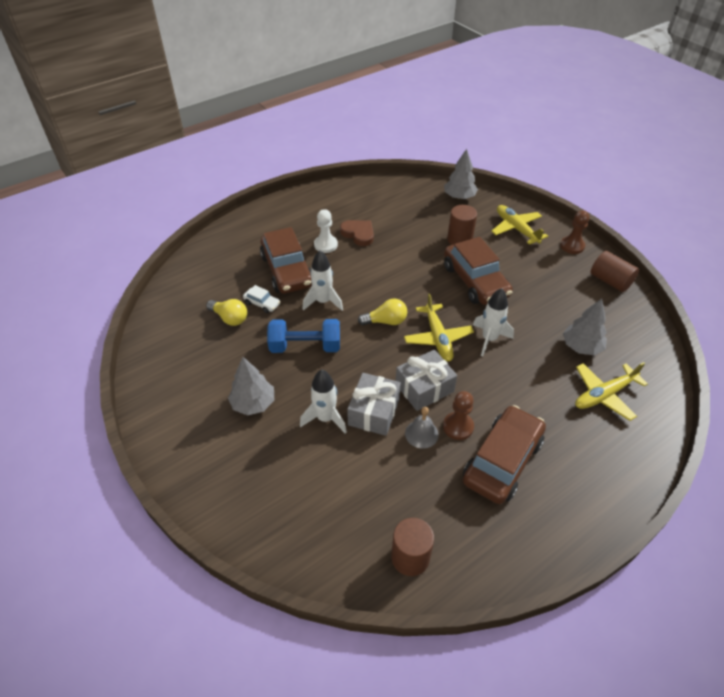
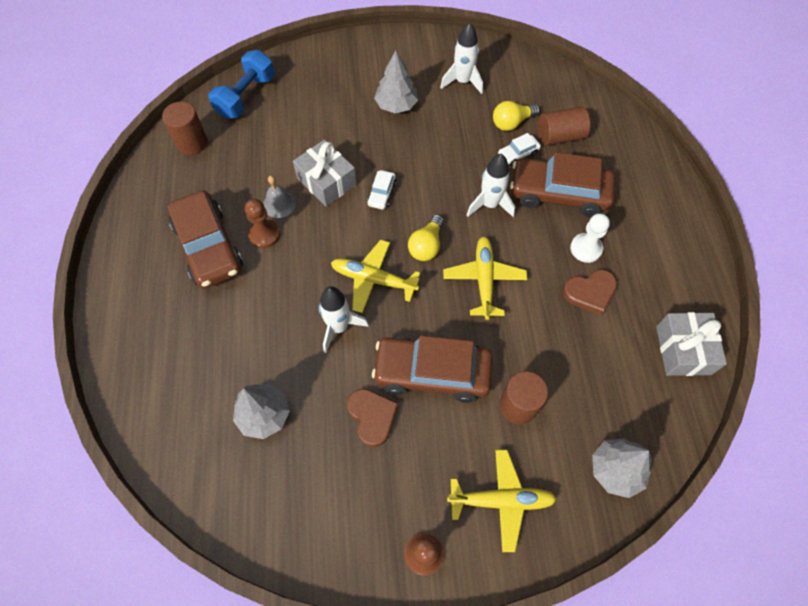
camera: 120 degrees right, 15 degrees up
blue dumbbell [267,319,340,353] -> blue dumbbell moved to [208,50,275,119]
white rocket [300,370,347,434] -> white rocket moved to [440,22,483,94]
grey gift [396,349,457,411] -> grey gift moved to [656,312,727,376]
yellow plane [575,362,648,421] -> yellow plane moved to [443,236,527,320]
brown cylinder [591,251,639,292] -> brown cylinder moved to [538,106,590,146]
none -> brown heart [347,389,398,447]
none -> white car [367,170,396,209]

